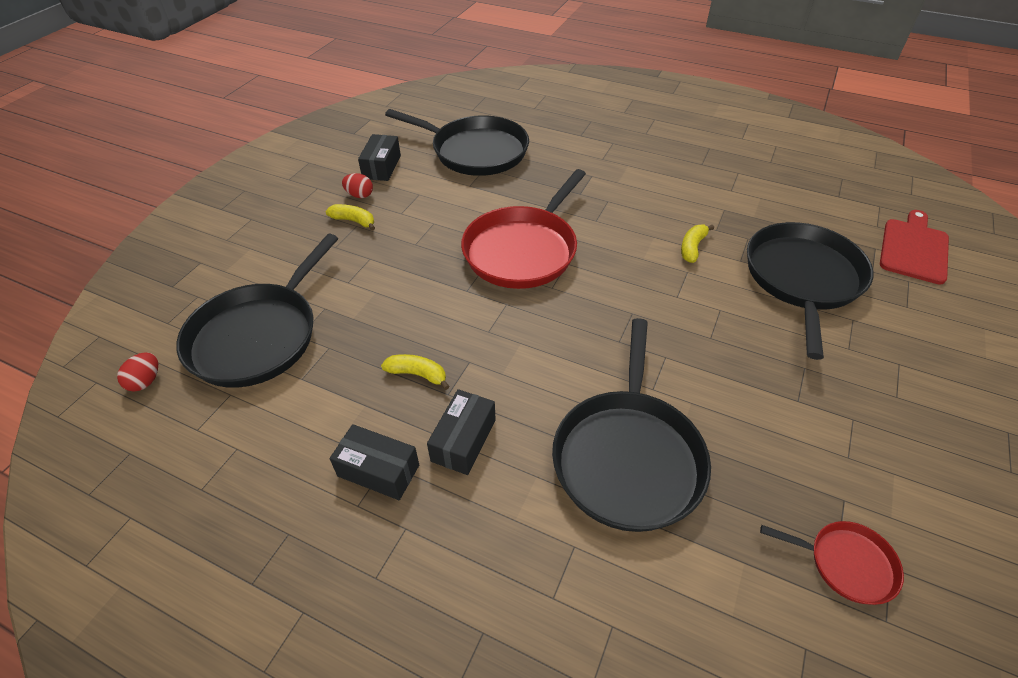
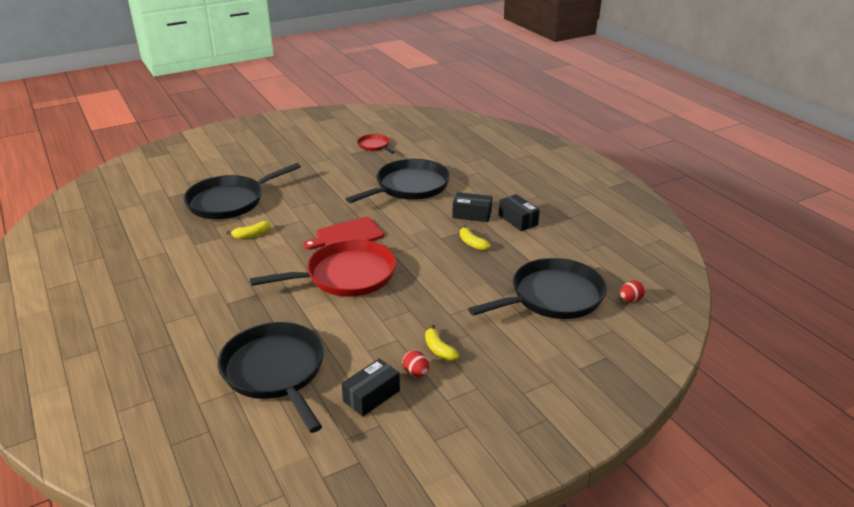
camera: 145 degrees left, 15 degrees down
black box [427,389,496,475] -> black box turned 45 degrees clockwise [452,192,492,222]
red cutting board [880,210,949,285] -> red cutting board moved to [303,217,384,250]

